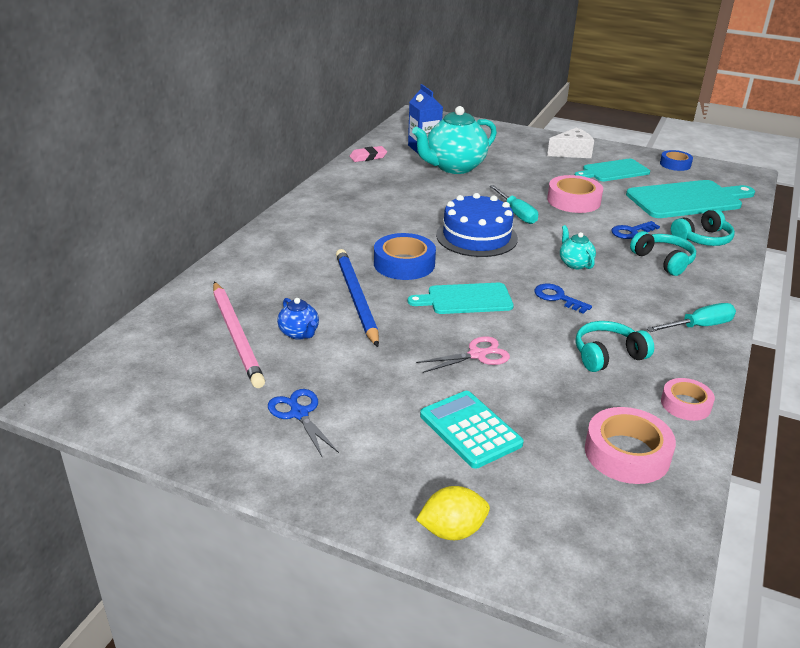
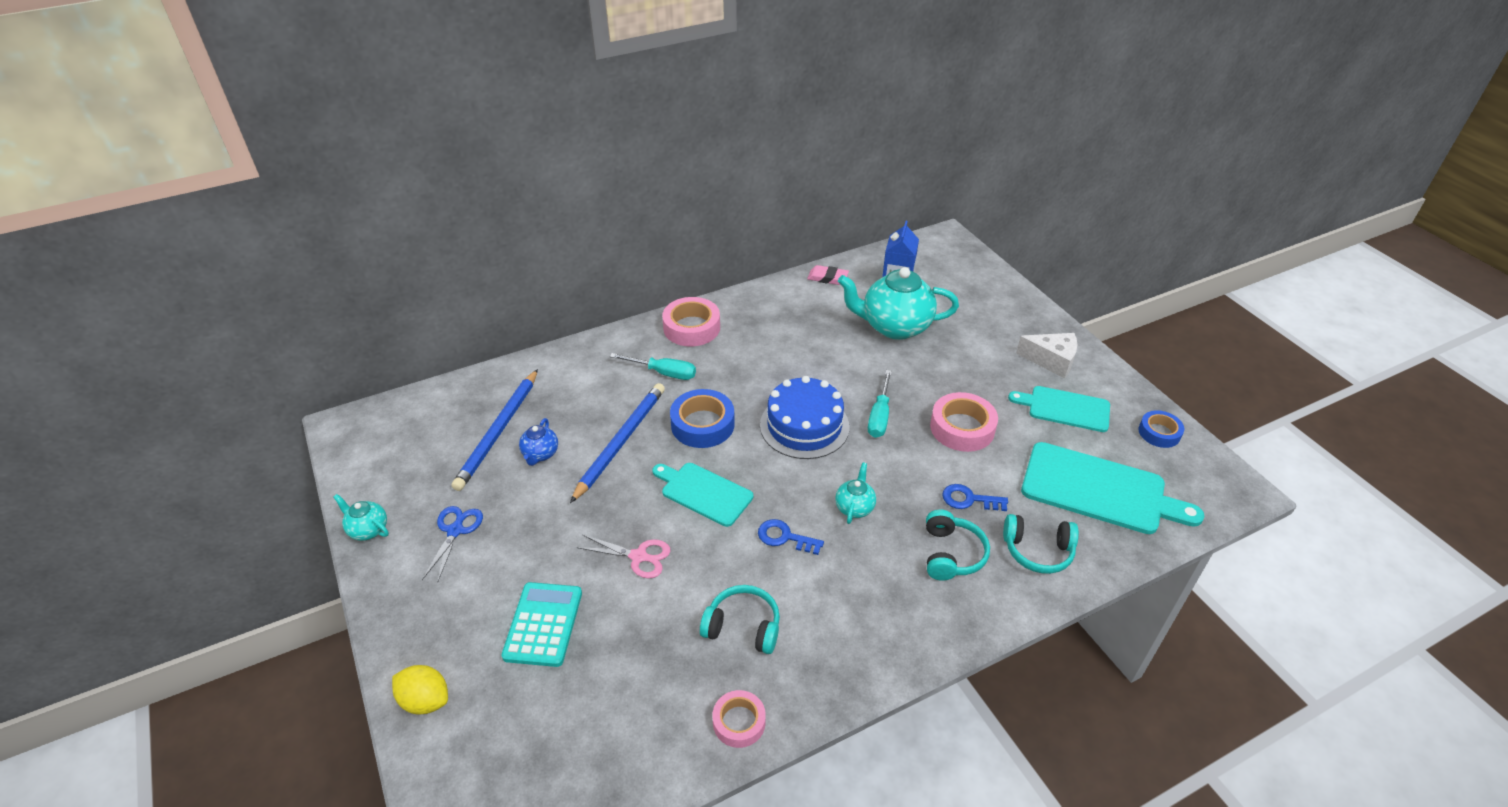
camera: 40 degrees right, 10 degrees up
pink pencil [213,282,265,388] -> blue pencil [451,369,538,491]
blue key [535,284,592,314] -> blue key turned 60 degrees counterclockwise [758,519,824,555]
pink tape [585,407,676,484] -> pink tape moved to [662,297,720,346]
turquoise screwdriver [646,303,736,332] -> turquoise screwdriver moved to [610,353,696,380]
none -> turquoise teapot [333,494,389,541]

